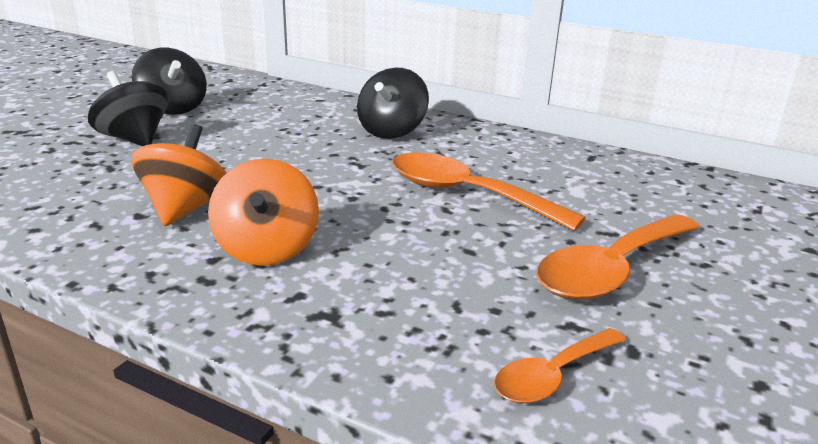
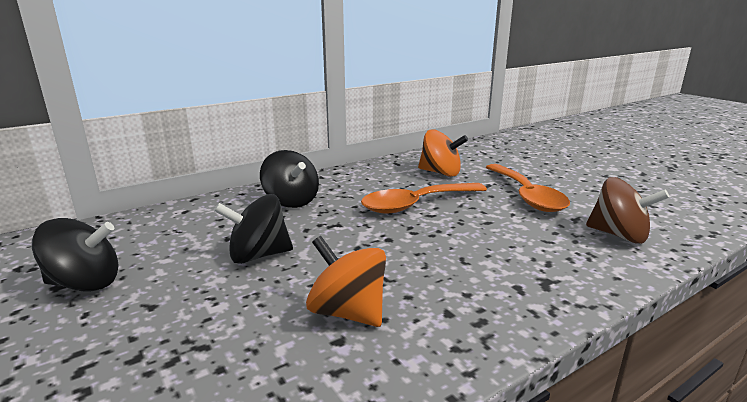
camera: 60 degrees left, 5 degrees down
black spinning top [88,71,168,146] -> black spinning top moved to [214,194,293,264]
orange spinning top [208,158,319,266] -> orange spinning top moved to [418,129,468,177]
orange spoon [494,328,626,403] -> brown spinning top [586,177,669,244]

